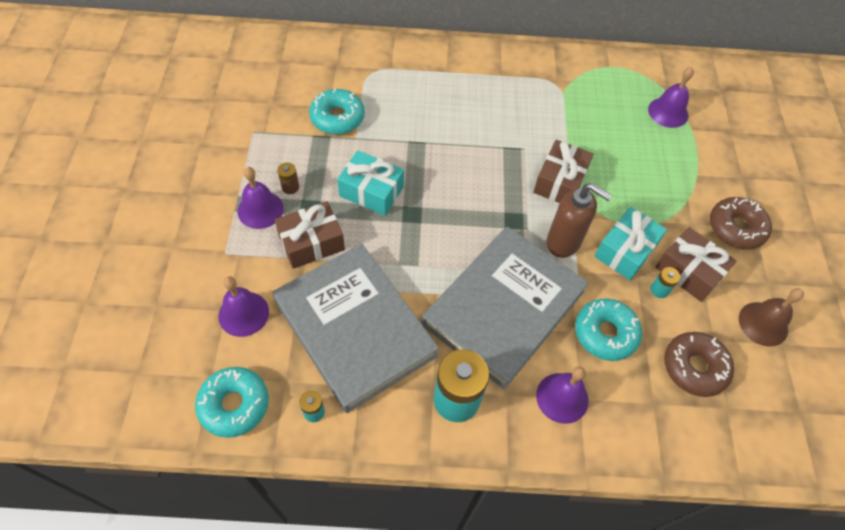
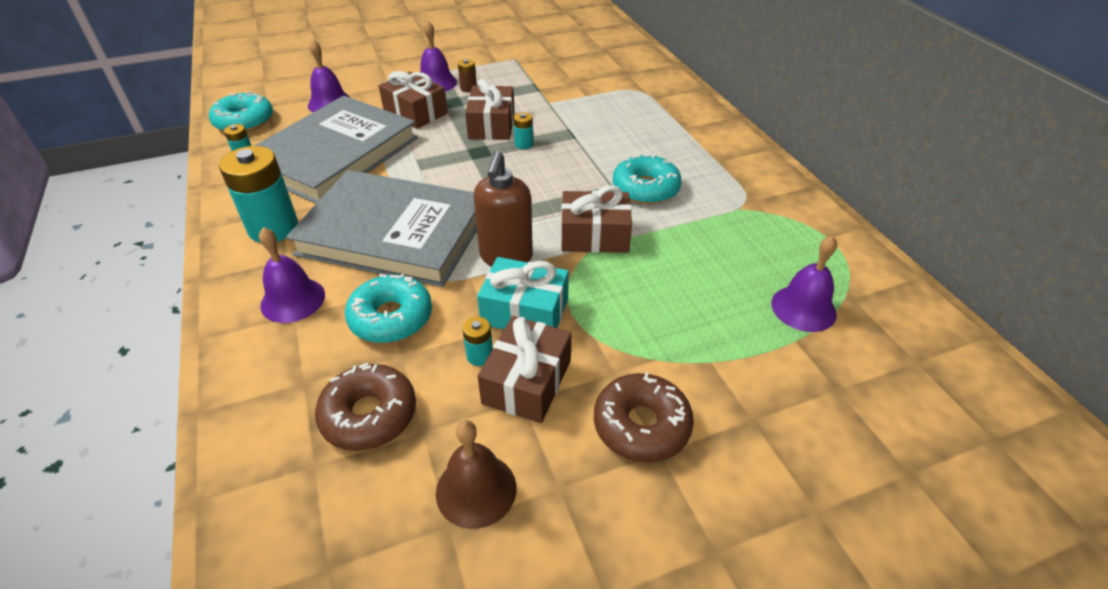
camera: 70 degrees right, 15 degrees down
turquoise donut [309,89,365,134] -> turquoise donut moved to [613,153,682,204]
turquoise gift [337,150,404,216] -> brown gift [465,79,515,140]
none -> turquoise battery [513,112,533,149]

